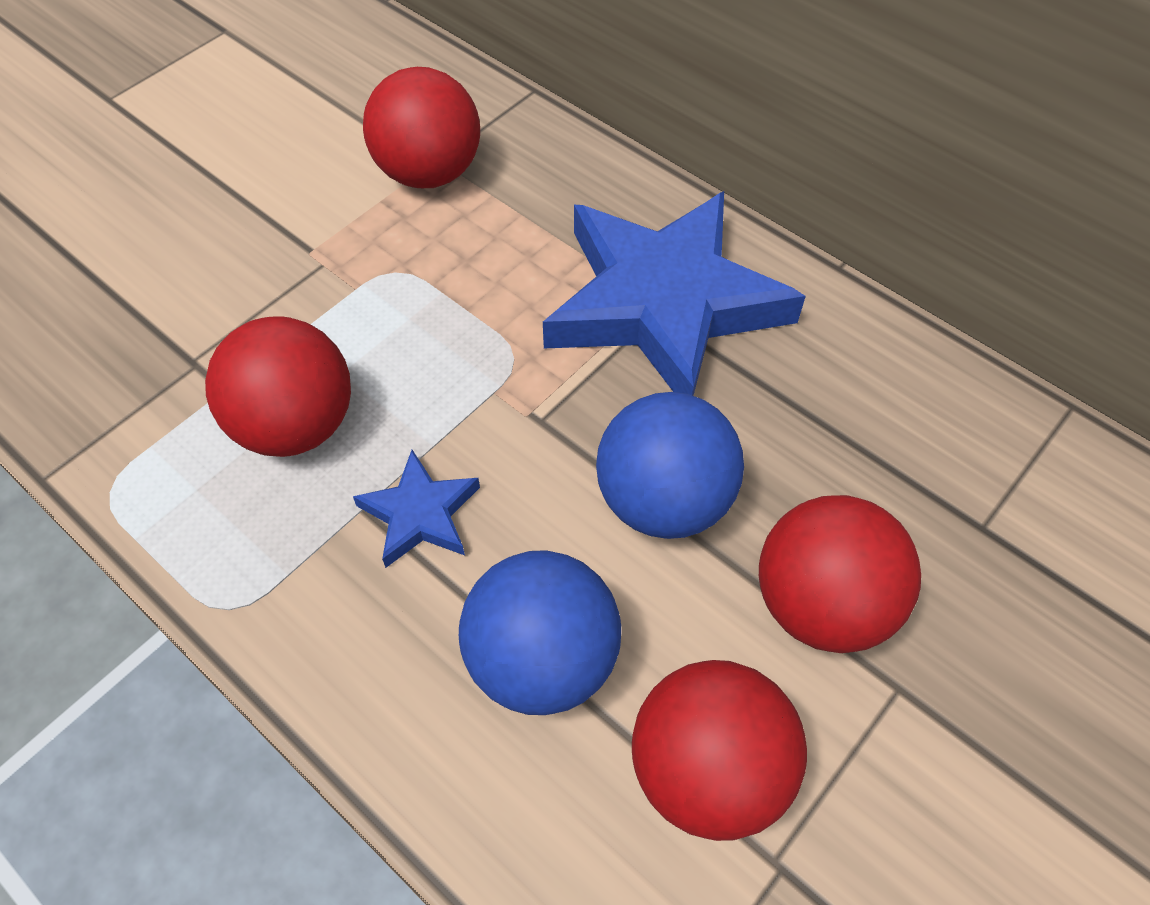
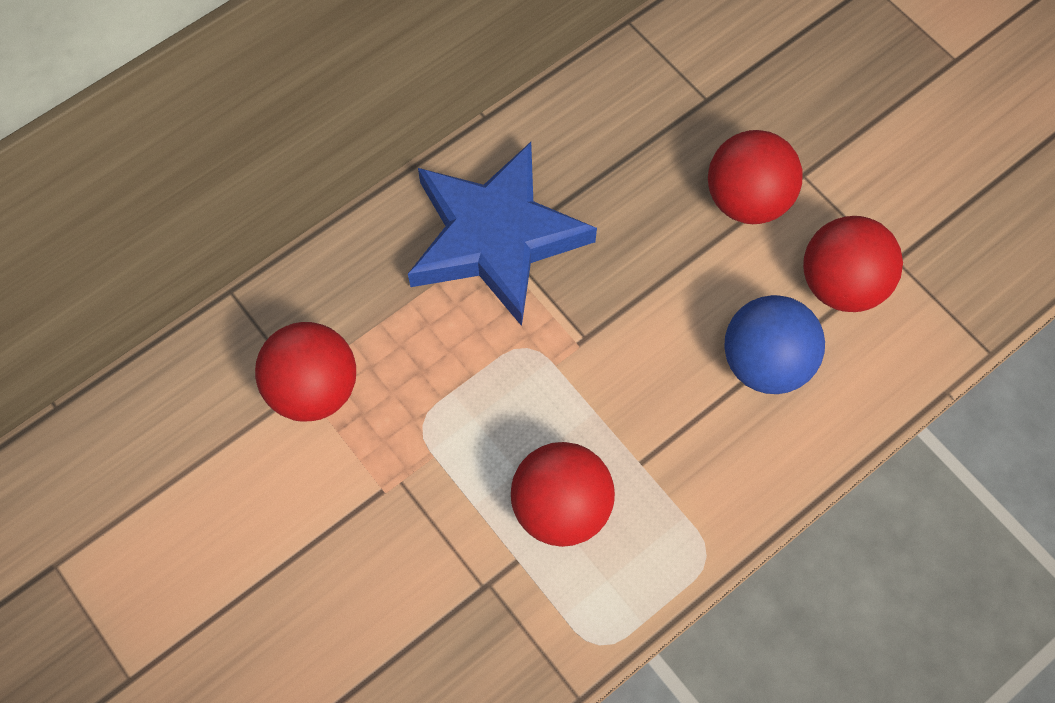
camera: 80 degrees left, 10 degrees up
blue star [353,450,480,568] -> none
blue ball [596,392,744,539] -> none

